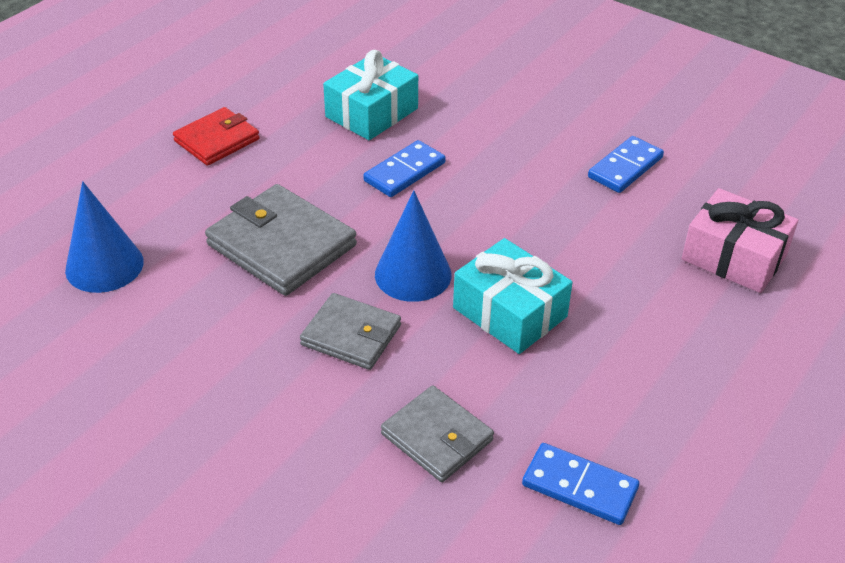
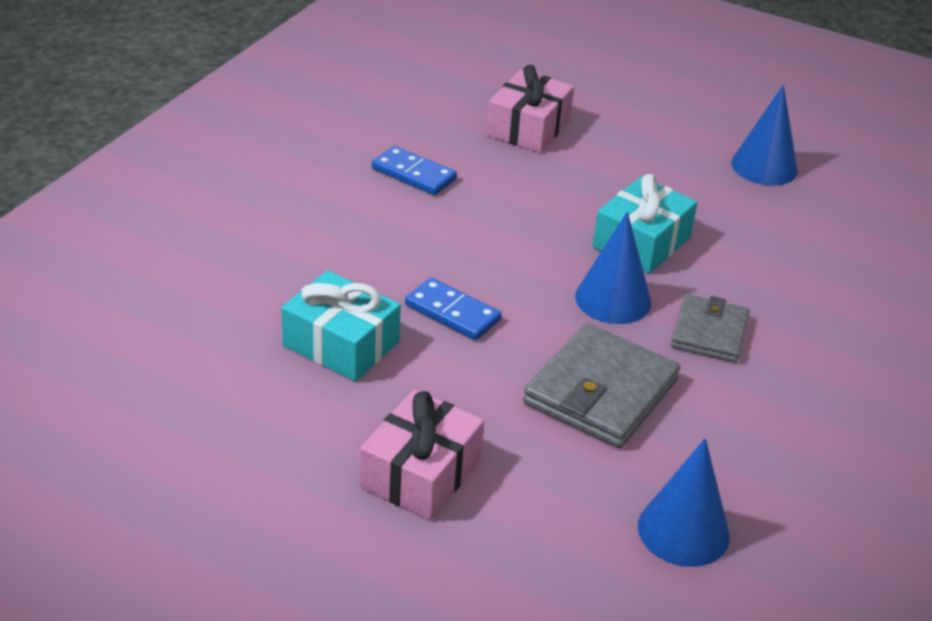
camera: 100 degrees left, 5 degrees down
red wallet [173,107,260,166] -> pink gift [360,390,484,520]
grey wallet [381,385,494,482] -> none
blue domino [522,443,639,525] -> none
none -> blue cone [731,85,798,186]

